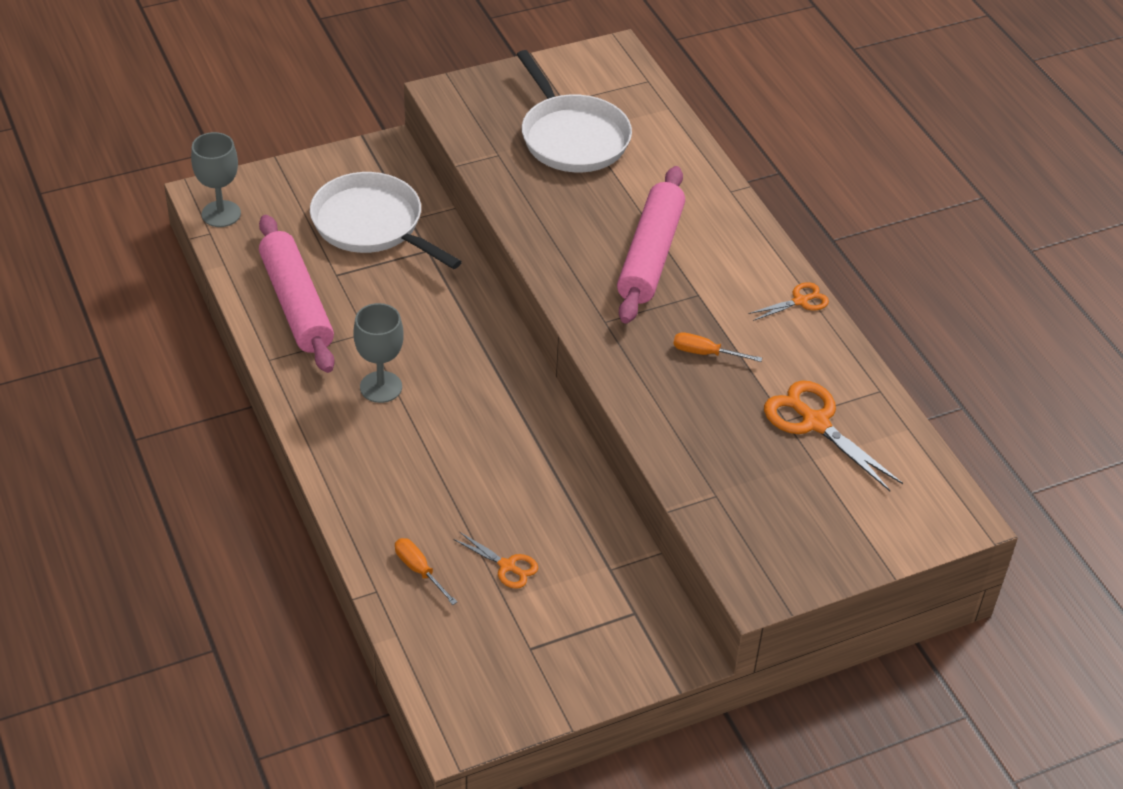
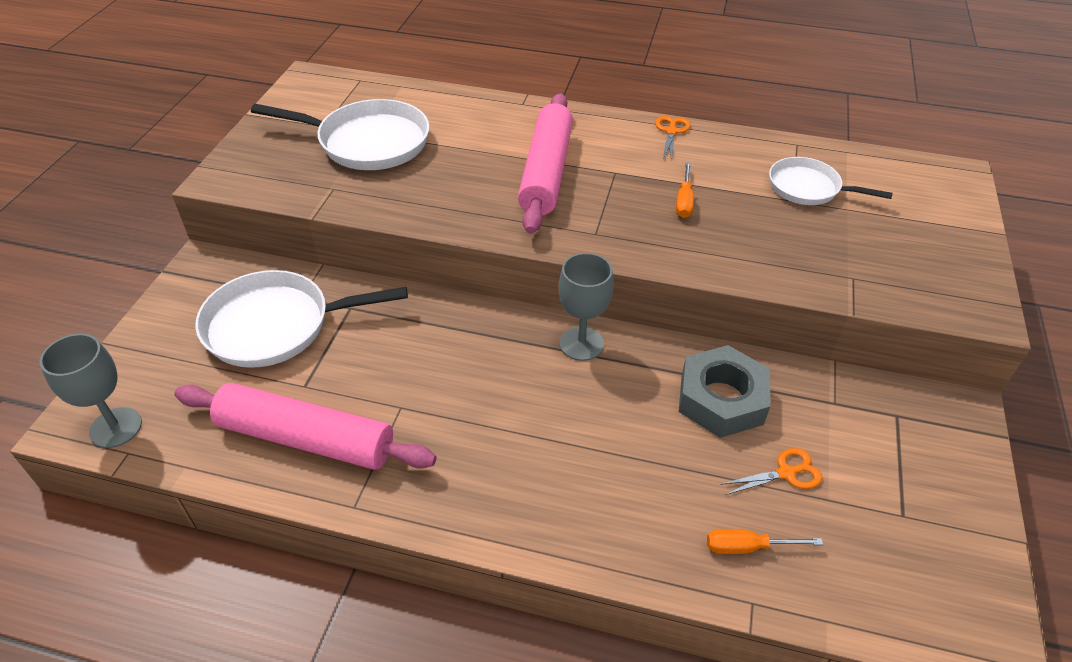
camera: 50 degrees left, 0 degrees up
grey goblet [354,303,404,403] -> grey goblet moved to [558,253,614,361]
pink rolling pin [617,166,685,324] -> pink rolling pin turned 45 degrees clockwise [518,93,573,234]
orange screwdriver [673,332,762,362] -> orange screwdriver turned 45 degrees counterclockwise [676,162,694,218]
orange scissors [764,380,903,491] -> white pan [769,157,893,205]
none -> grey nut [679,345,770,438]

